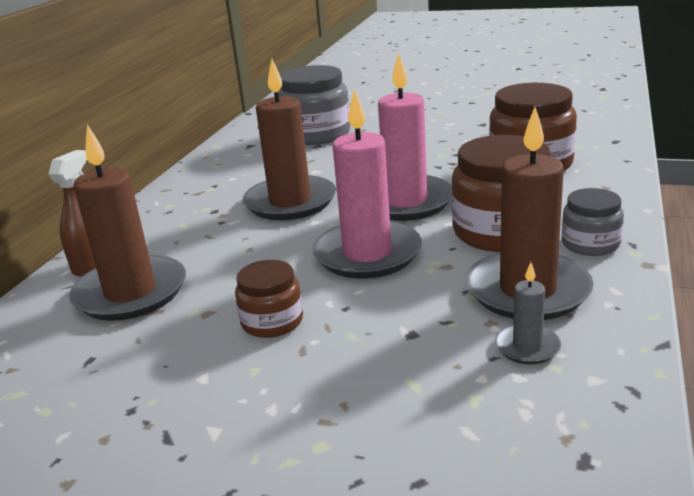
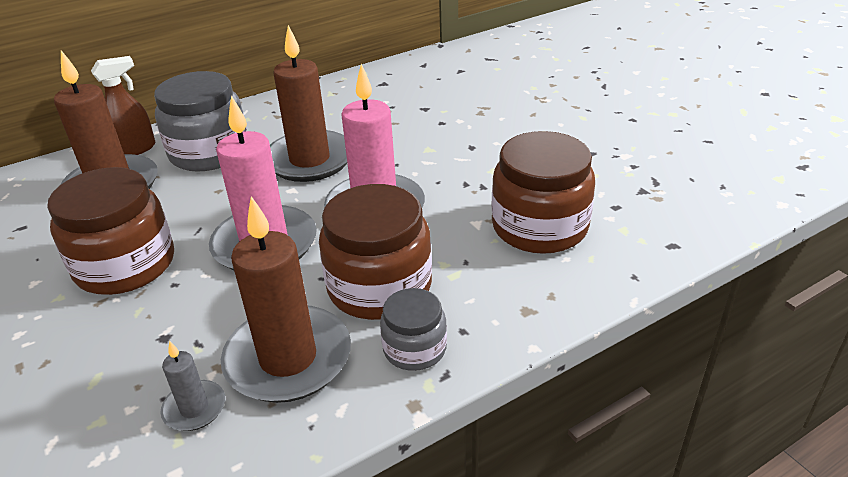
camera: 40 degrees right, 10 degrees up
brown jar [235,260,303,338] -> brown jar [47,167,174,295], size x1.82
grey jar [278,65,350,145] -> grey jar moved to [154,71,247,172]

